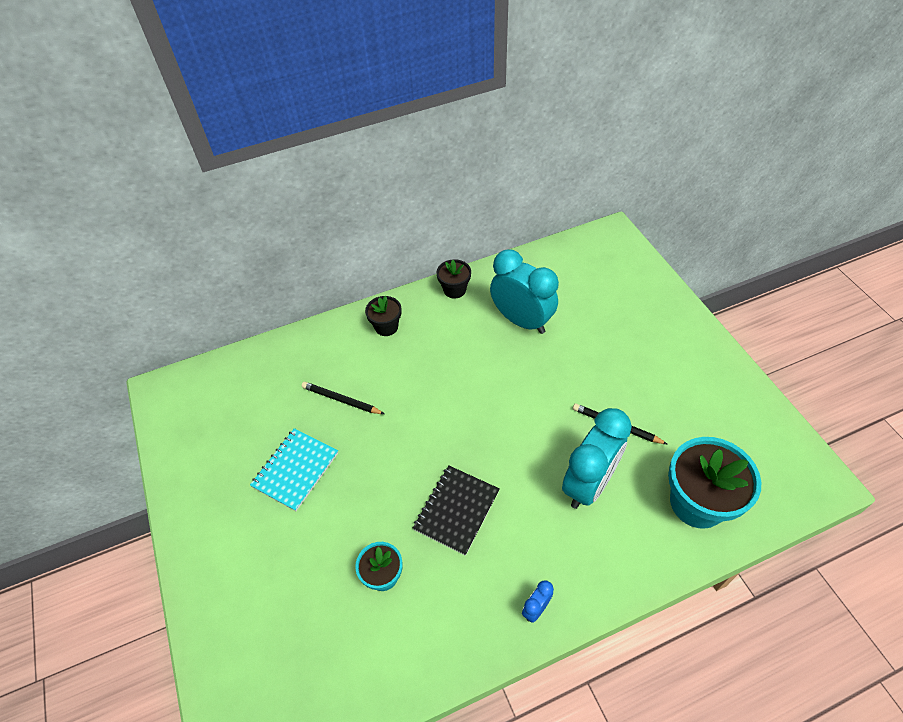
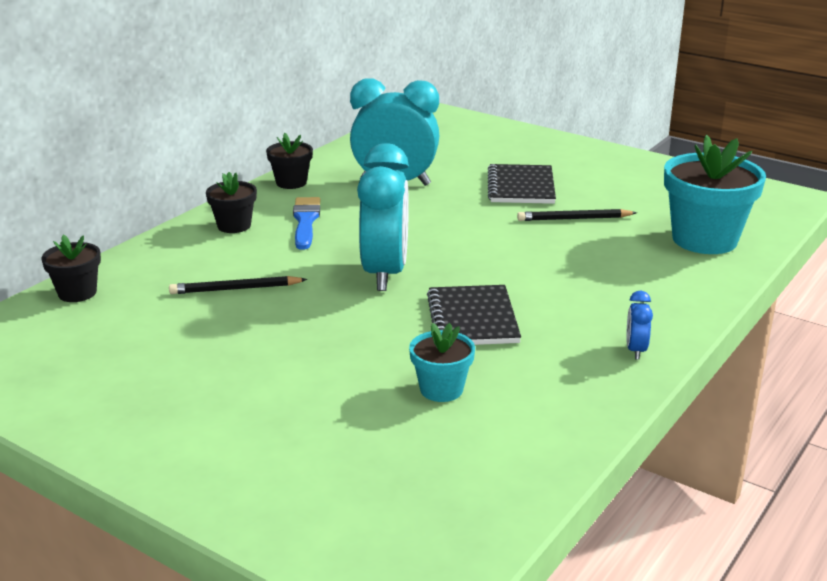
camera: 35 degrees left, 25 degrees down
turquoise notebook [250,428,338,511] -> none
turquoise clock [562,408,632,509] -> turquoise clock moved to [357,143,409,291]
none -> black flower pot [41,235,101,302]
none -> blue brush [293,197,320,250]
none -> black notebook [488,164,556,204]

